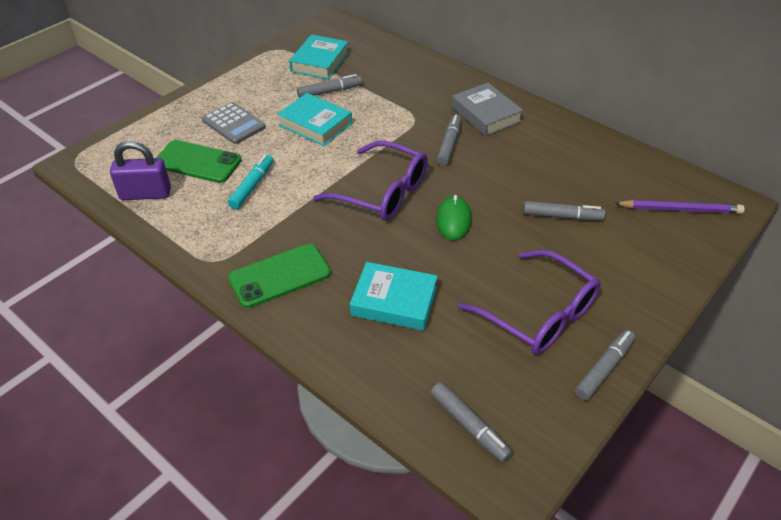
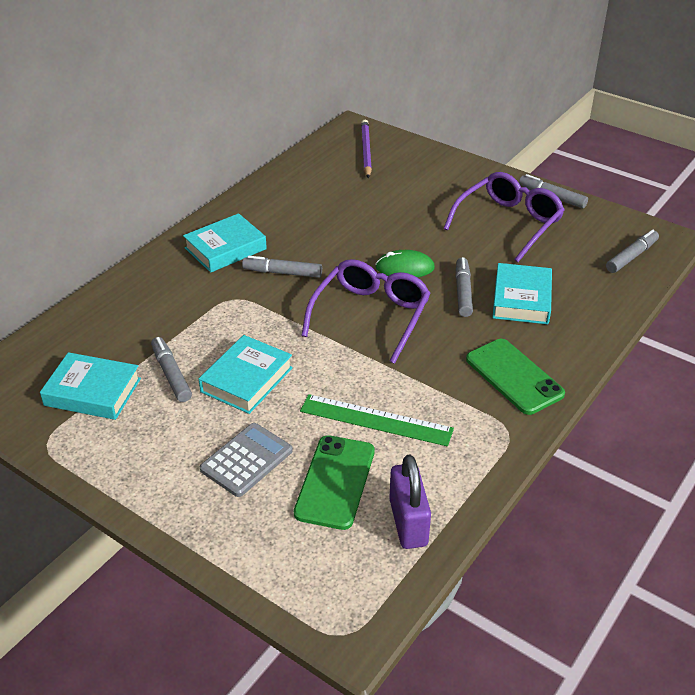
camera: 95 degrees left, 5 degrees down
turquoise marker [228,154,273,209] -> green ruler [300,394,454,447]
grey book [452,82,523,136] -> turquoise book [183,213,267,273]
grey marker [523,201,605,220] -> grey marker moved to [455,257,473,317]

